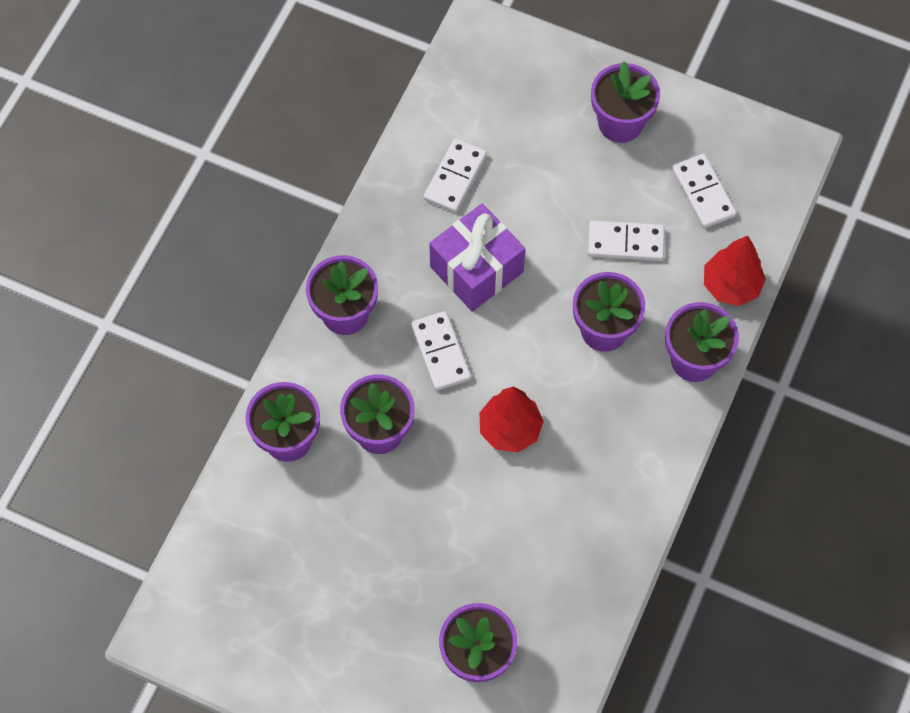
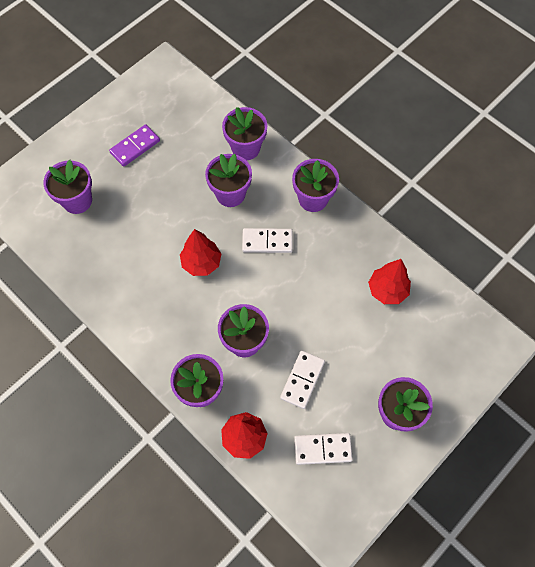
camera: 110 degrees right, 0 degrees up
white domino [423,138,487,213] -> red tree [368,259,411,304]
purple gift [429,203,525,312] -> none
none -> purple domino [109,124,160,167]

